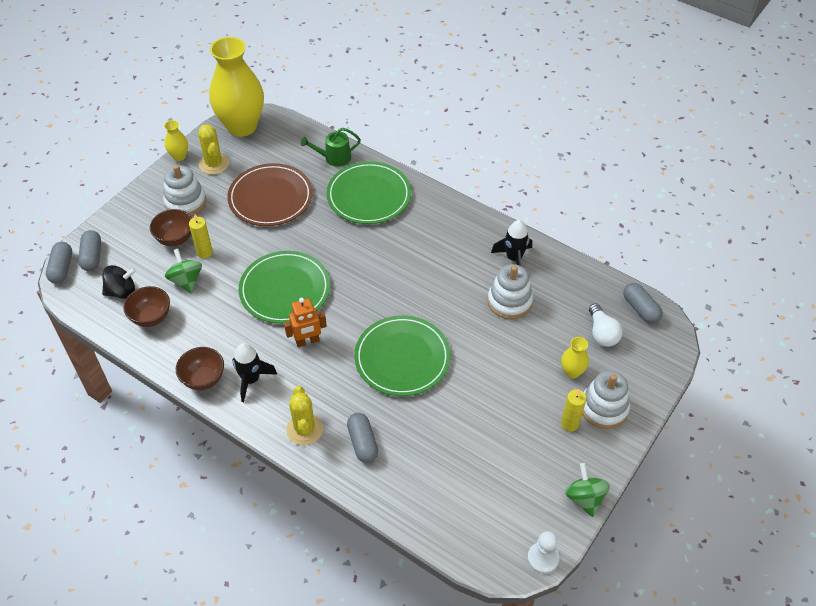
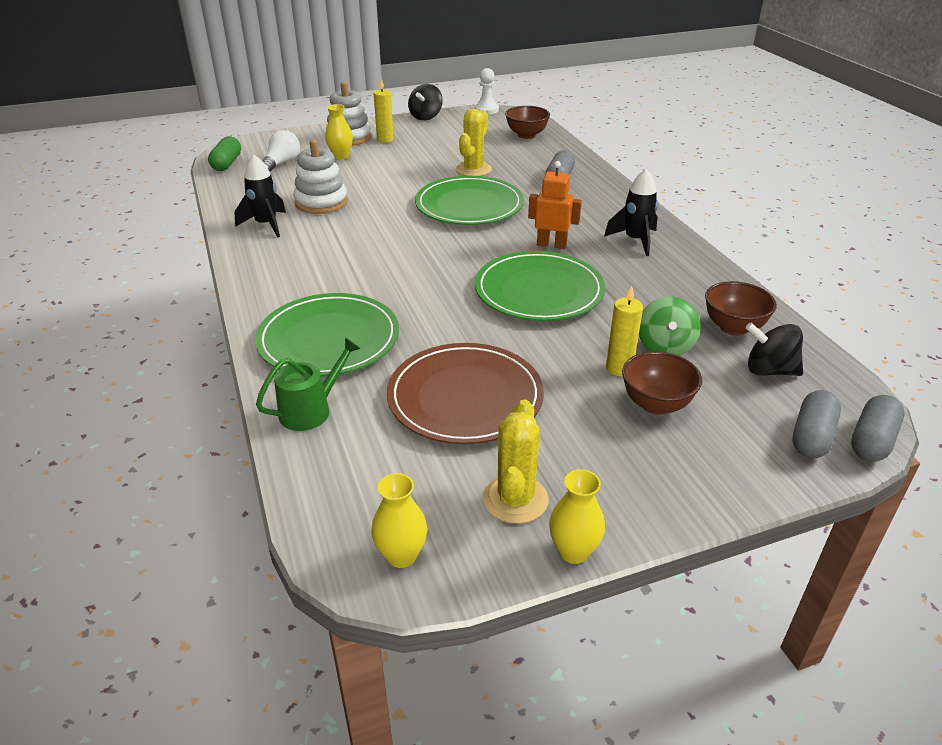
camera: 145 degrees left, 15 degrees down
white stacking toy [163,165,206,216] -> none
brown bowl [176,347,224,390] -> brown bowl moved to [505,106,550,139]
yellow vase [209,37,264,137] -> yellow vase [371,473,427,568], size x0.42
yellow cactus [286,386,323,446] -> yellow cactus moved to [456,109,492,176]
green watering can [301,128,361,167] -> green watering can turned 60 degrees counterclockwise [256,338,361,431]
green spinning top [565,463,610,517] -> black spinning top [408,84,443,120]
grey capsule [623,283,663,323] -> green capsule [208,136,241,171]

